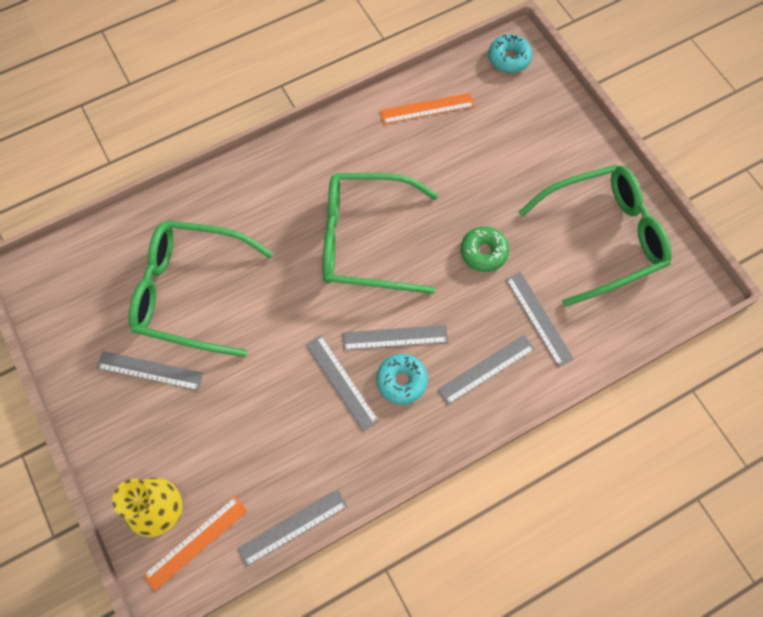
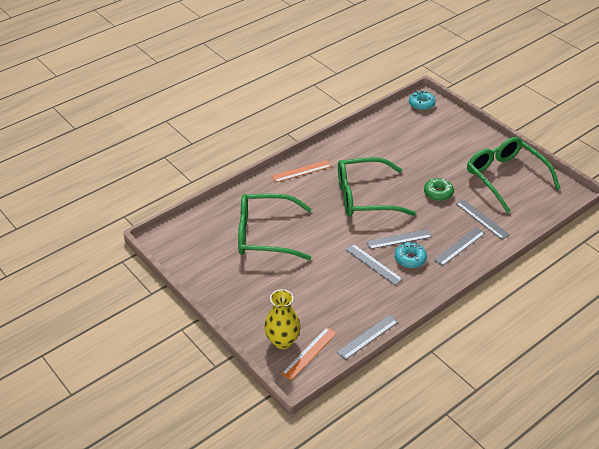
camera: 10 degrees left, 25 degrees down
grey ruler [96,351,204,390] -> none
orange ruler [380,93,475,124] -> orange ruler moved to [272,160,331,182]
green glasses [518,165,672,307] -> green glasses turned 90 degrees counterclockwise [467,137,561,213]

